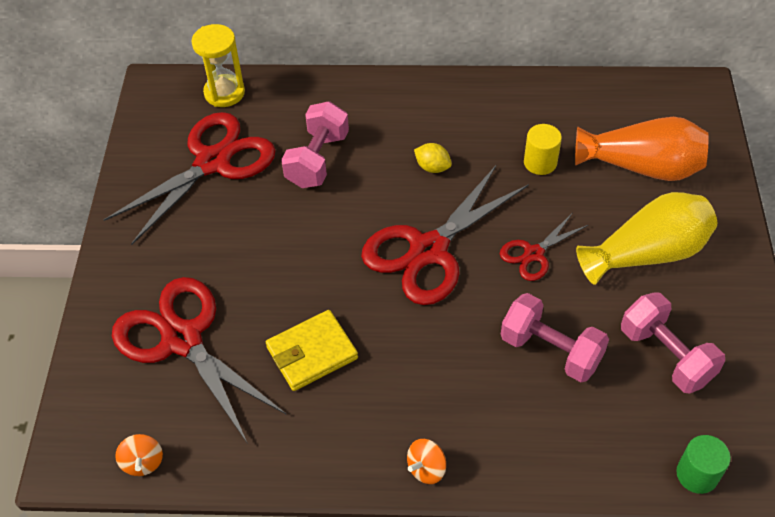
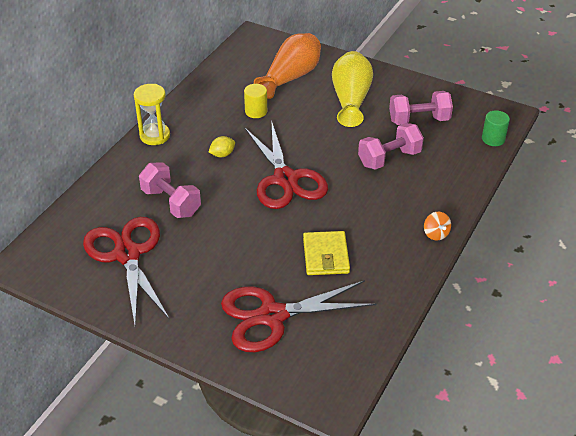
camera: 65 degrees left, 10 degrees down
orange spinning top [115,434,163,476] -> none
yellow hourglass [191,24,245,107] -> yellow hourglass moved to [134,84,170,145]
red scissors [500,214,588,281] -> none

